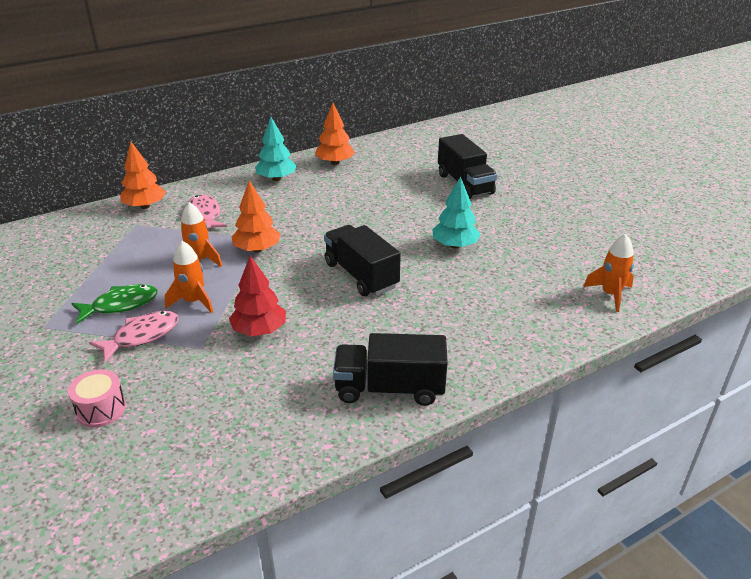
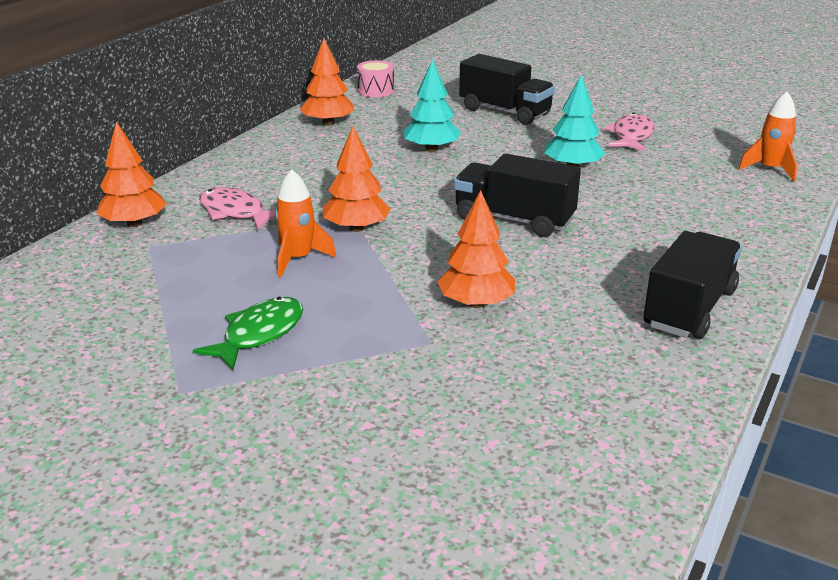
camera: 30 degrees left, 5 degrees down
pink drum [68,369,126,428] -> pink drum moved to [357,60,394,97]
pink fish [89,311,179,363] -> pink fish moved to [604,112,655,151]
orange rocket [165,241,213,313] -> none
red tree [229,255,286,336] -> orange tree [437,190,516,308]
turquoise tree [255,117,297,181] -> turquoise tree moved to [403,59,461,152]
black truck [333,333,448,406] -> black truck turned 150 degrees clockwise [644,231,742,339]

